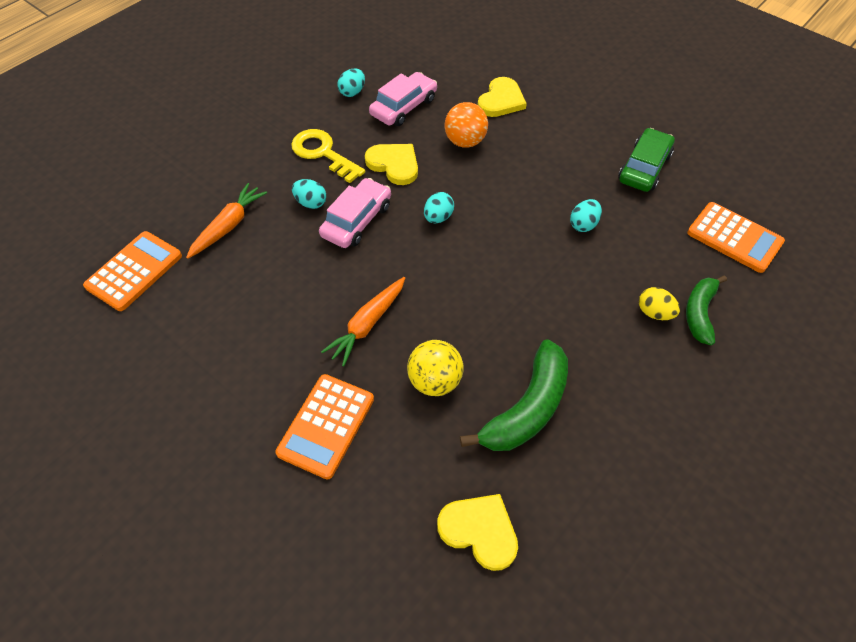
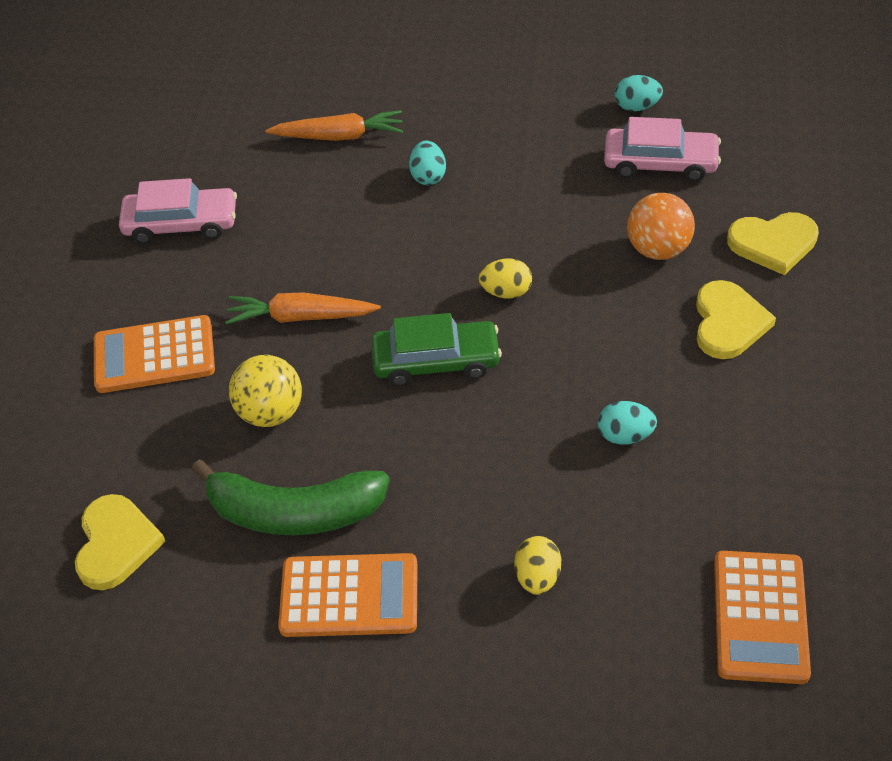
camera: 60 degrees right, 5 degrees down
orange calculator [83,231,182,311] -> orange calculator moved to [278,553,418,637]
yellow key [291,129,365,183] -> none
pink car [319,178,391,248] -> pink car moved to [119,178,237,244]
yellow heart [365,144,418,185] -> yellow heart moved to [696,280,776,359]
turquoise egg [424,192,454,223] -> yellow egg [479,259,532,299]
green car [619,128,675,192] -> green car moved to [371,313,502,386]
green banana [686,275,727,345] -> none

